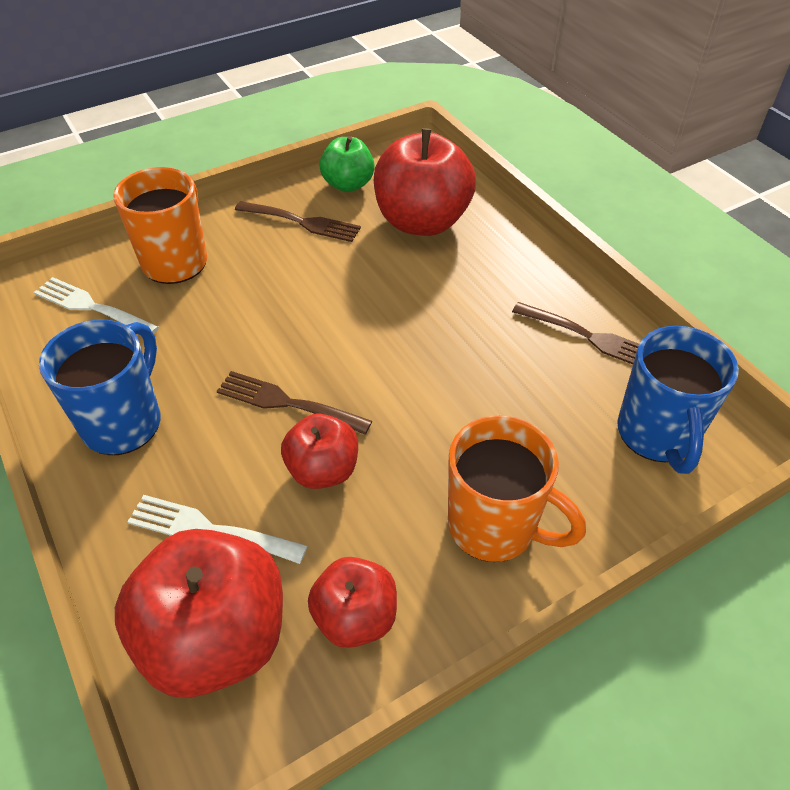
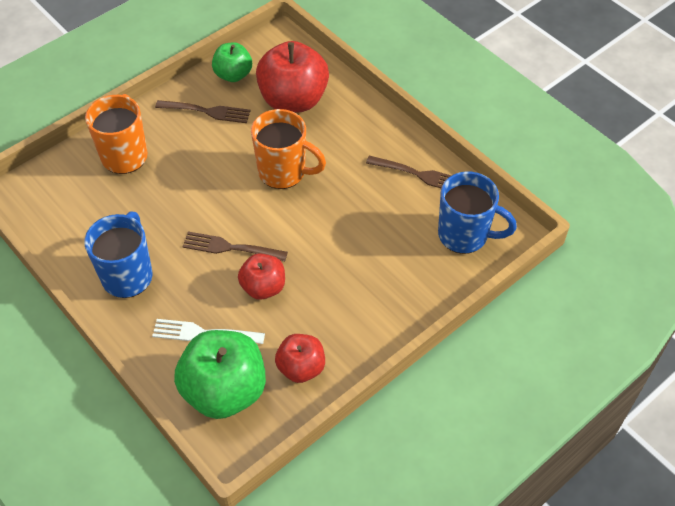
camera: 10 degrees left, 5 degrees up
white fork [34,277,159,334] -> none
red apple [115,529,283,698] -> green apple [174,330,266,419]
orange mug [448,416,586,562] -> orange mug moved to [251,109,326,189]
blue mug [617,326,739,474] -> blue mug turned 60 degrees counterclockwise [438,172,517,254]

